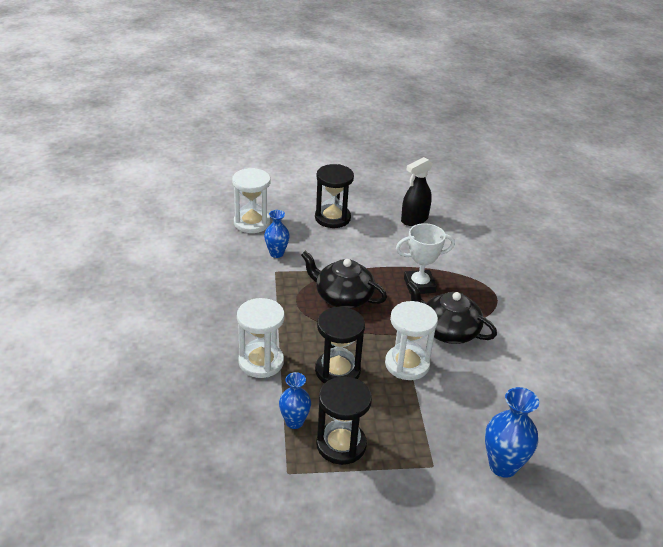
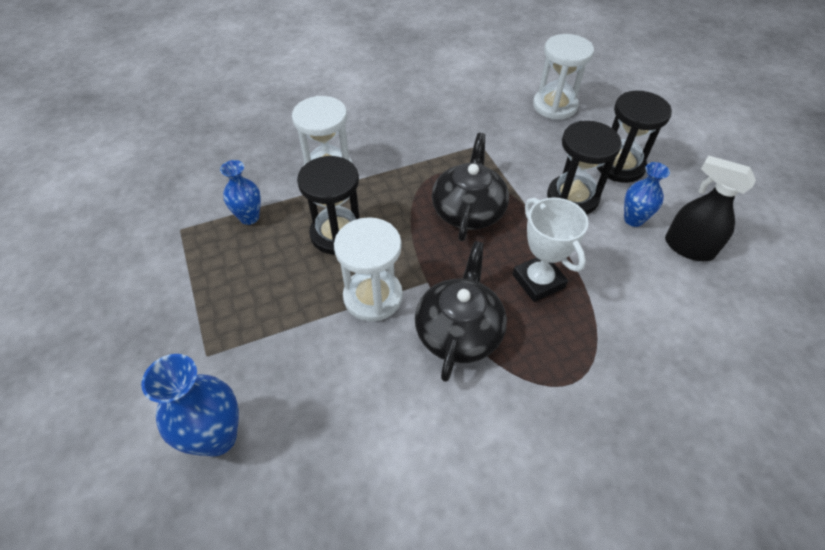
camera: 75 degrees right, 15 degrees up
blue vase [264,210,290,258] -> blue vase moved to [624,162,670,227]
black hourglass [316,376,372,465] -> black hourglass moved to [547,121,622,214]

